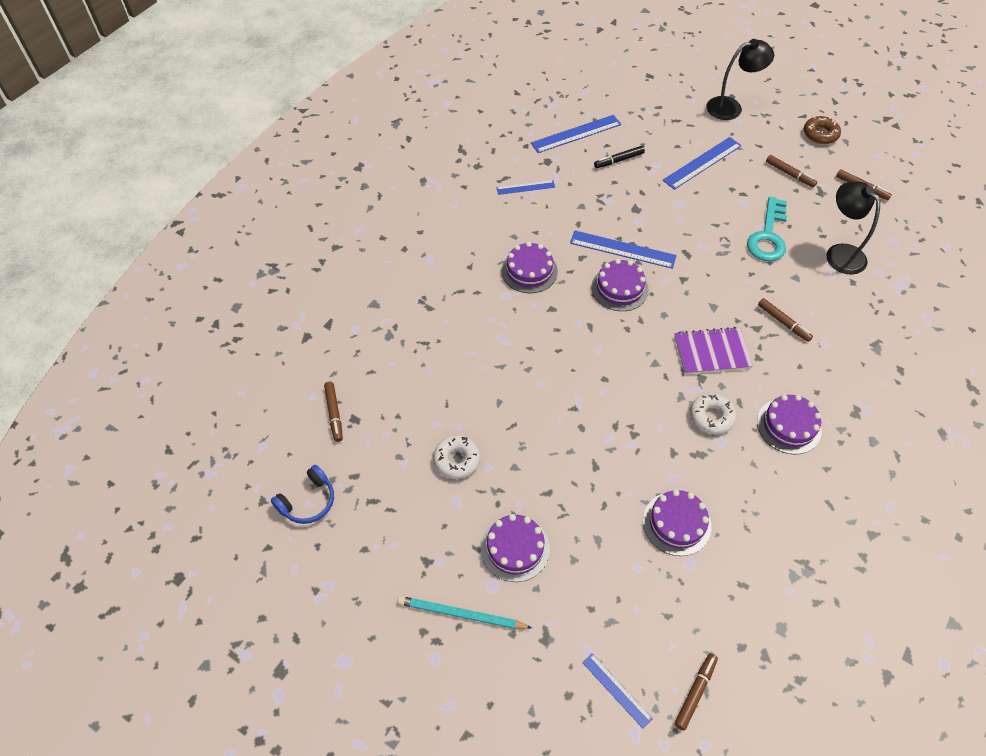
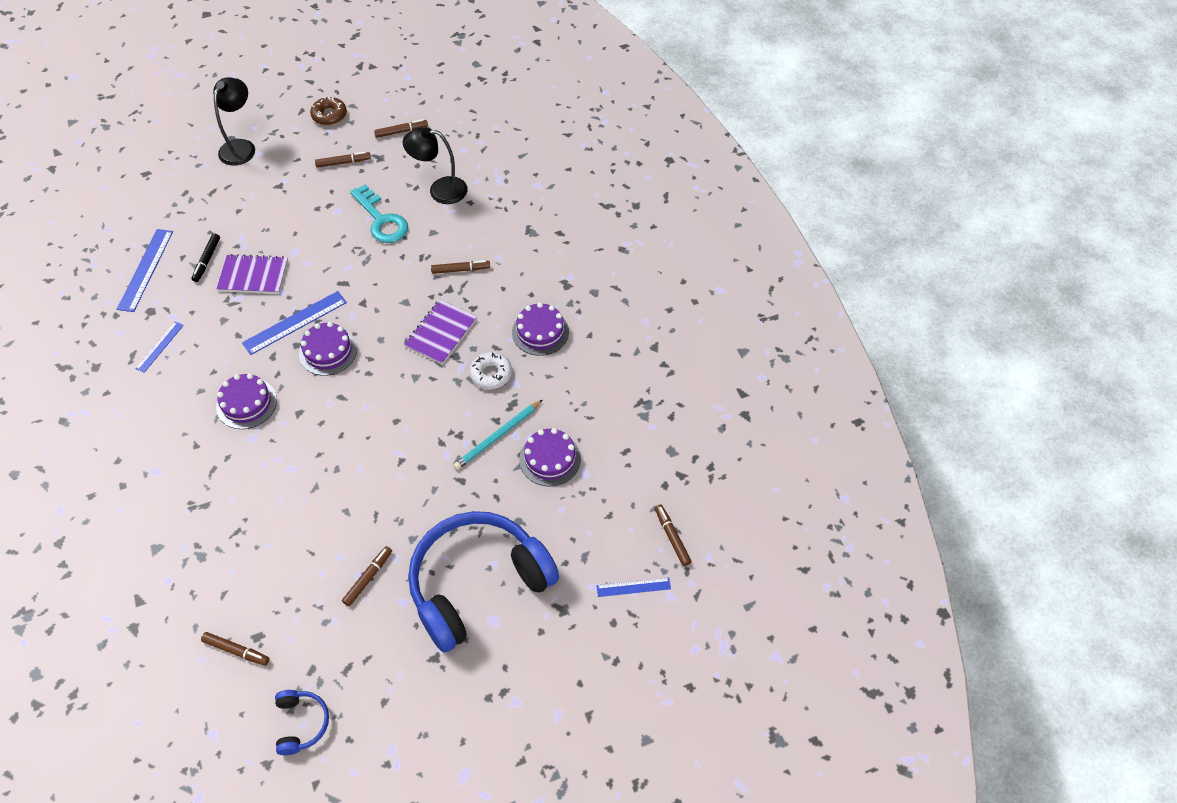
camera: 55 degrees left, 0 degrees up
turquoise pencil [397,596,532,629] -> turquoise pencil moved to [453,400,542,470]
white donut [433,435,480,479] -> brown marker [342,546,392,606]
purple cake [481,514,550,582] -> blue headphones [408,511,559,652]
blue ruler [662,137,742,190] -> none
none -> purple notebook [216,254,288,294]

